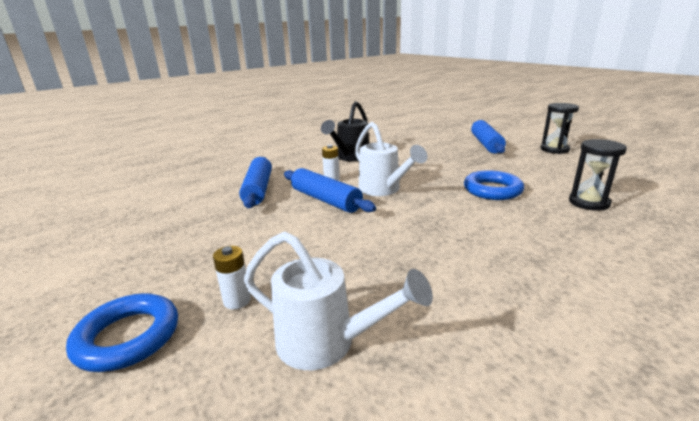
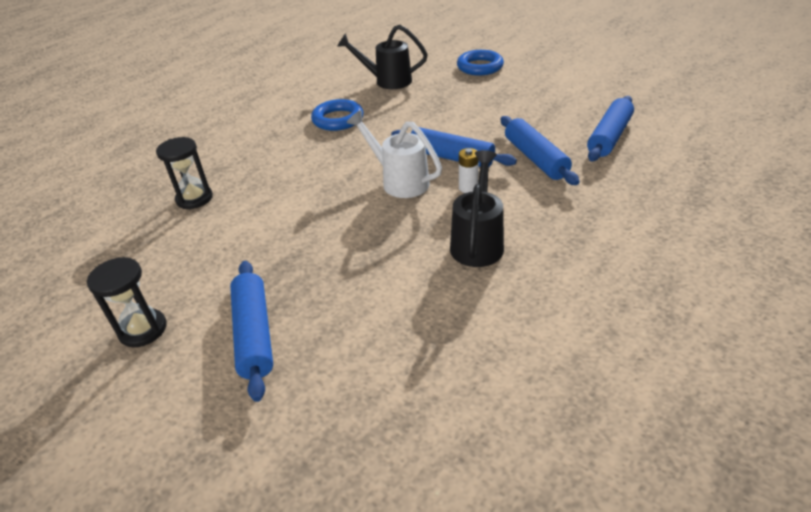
camera: 165 degrees right, 15 degrees up
white battery [213,246,251,309] -> none
white watering can [244,231,433,370] -> black watering can [337,25,428,89]
blue ring [464,170,524,200] -> blue ring moved to [311,99,363,131]
none -> blue rolling pin [587,96,634,161]

